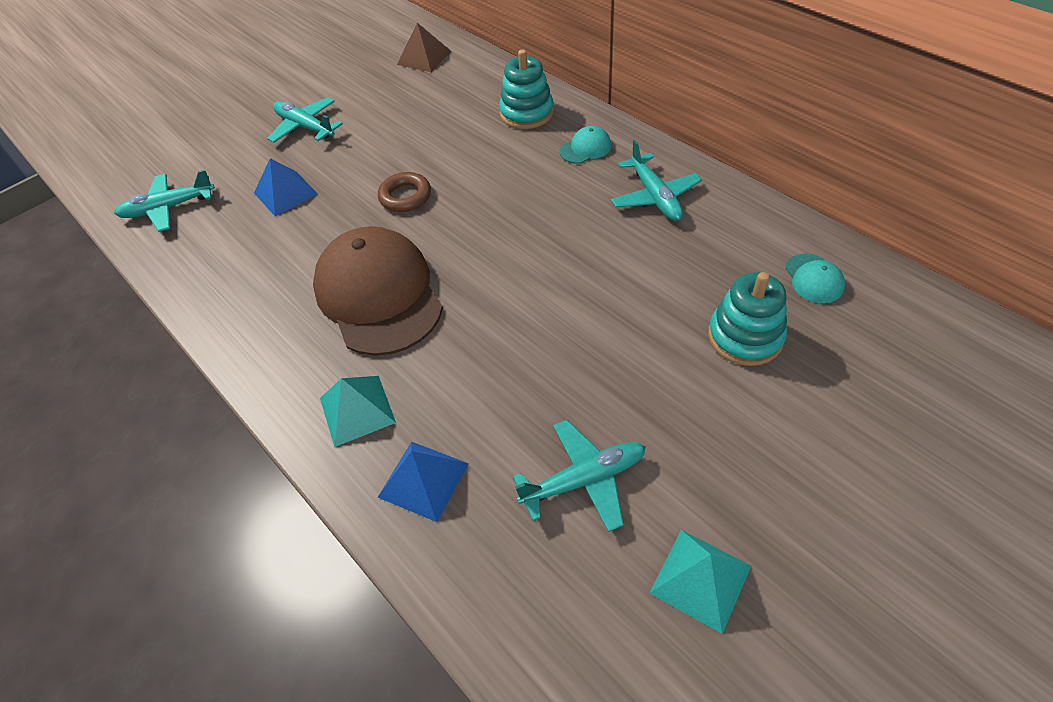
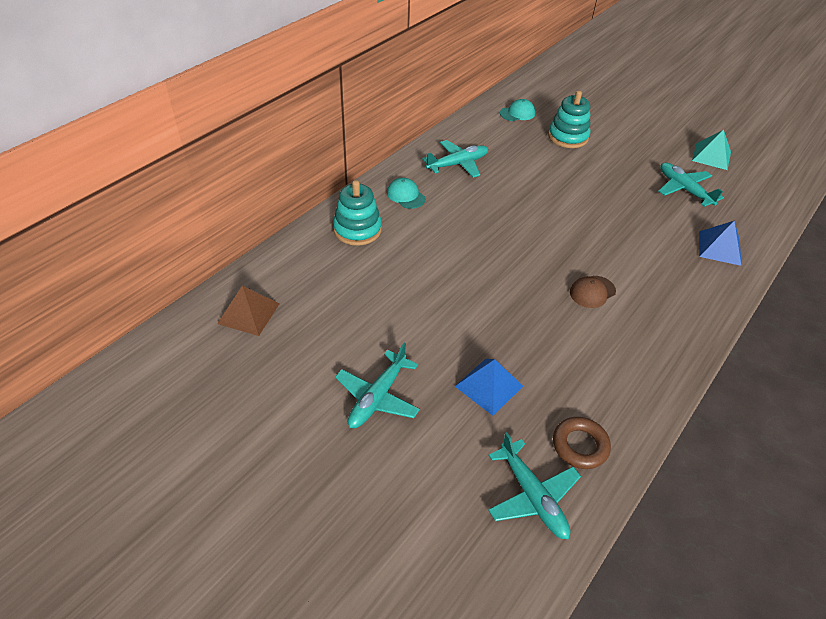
camera: 105 degrees left, 5 degrees down
brown cap [313,226,443,356] -> brown cap [570,276,616,308], size x0.41
turquoise pyramid [320,376,396,447] -> none
brown ring [378,172,431,212] -> brown ring moved to [553,417,611,469]

